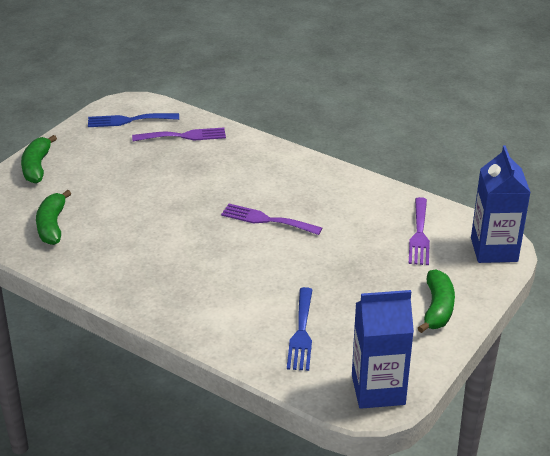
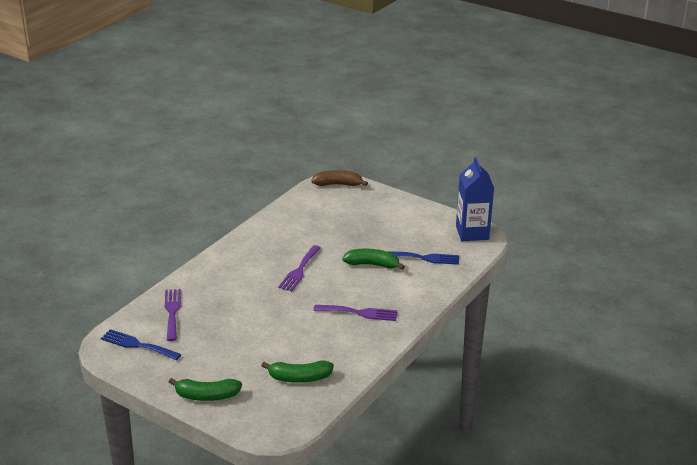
camera: 90 degrees left, 5 degrees down
blue fork [88,113,179,127] -> blue fork turned 120 degrees clockwise [101,329,181,360]
purple fork [409,197,430,265] -> purple fork moved to [313,305,398,321]
green banana [418,270,455,333] -> green banana moved to [342,249,405,270]
blue carton [471,145,531,263] -> brown banana [311,170,368,186]

